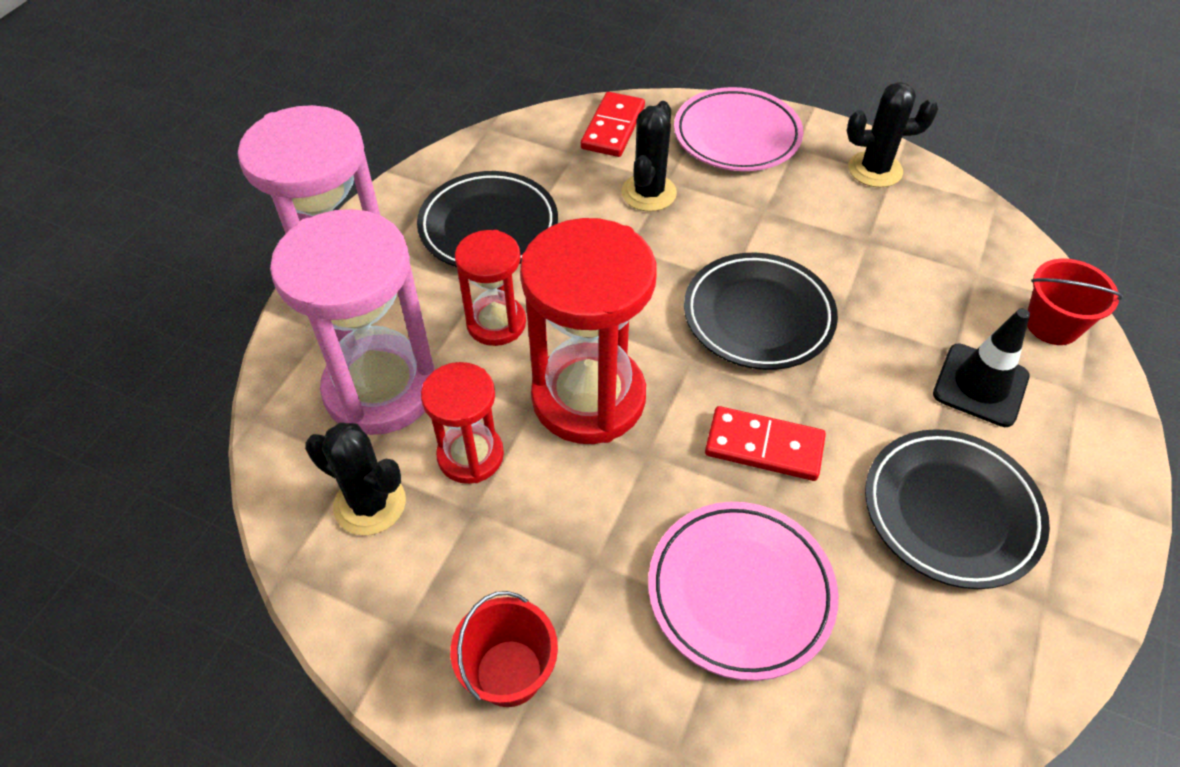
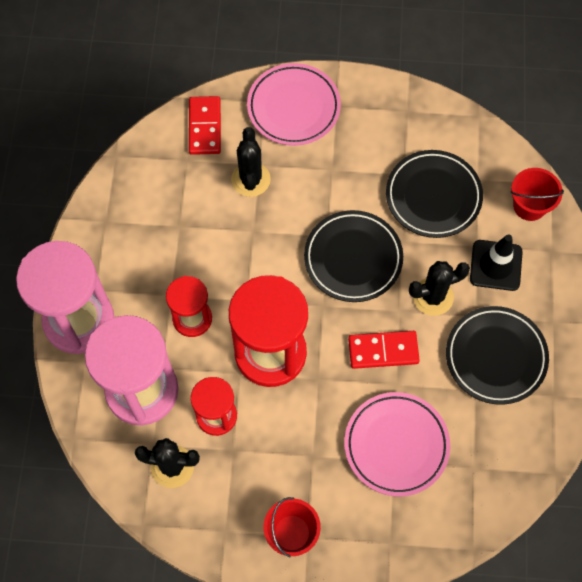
camera: 20 degrees left, 15 degrees up
black plate [417,171,558,267] -> black plate moved to [386,150,483,238]
black cactus [847,82,938,188] -> black cactus moved to [409,261,470,316]

